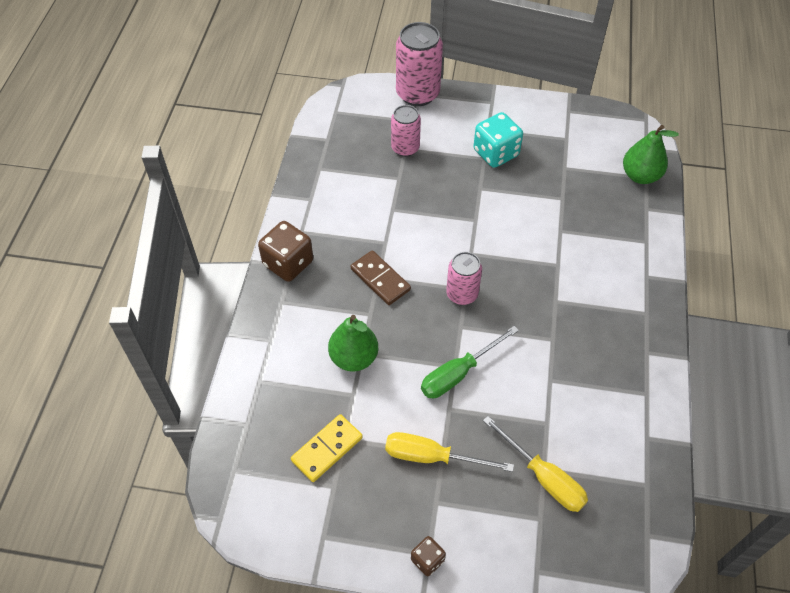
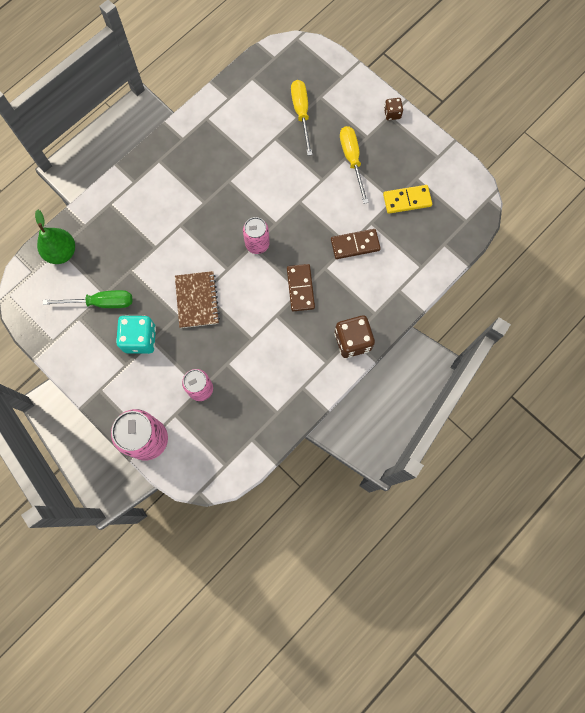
camera: 145 degrees left, 20 degrees up
green pear [328,315,378,372] -> brown domino [331,229,381,259]
yellow screwdriver [385,432,514,472] -> yellow screwdriver turned 150 degrees counterclockwise [340,126,369,204]
green screwdriver [421,326,519,398] -> green screwdriver moved to [43,290,133,308]
none -> brown notebook [175,271,220,328]

